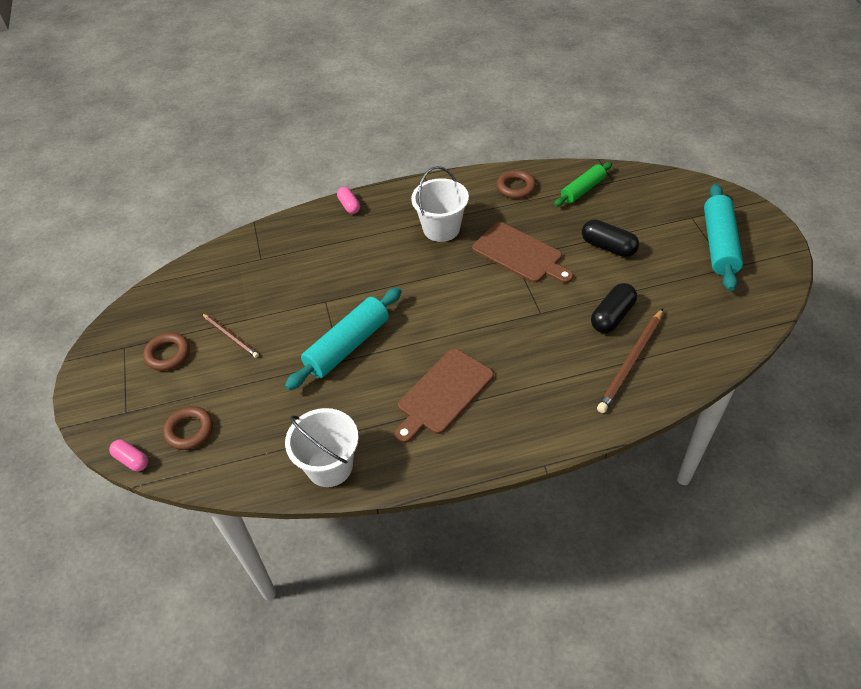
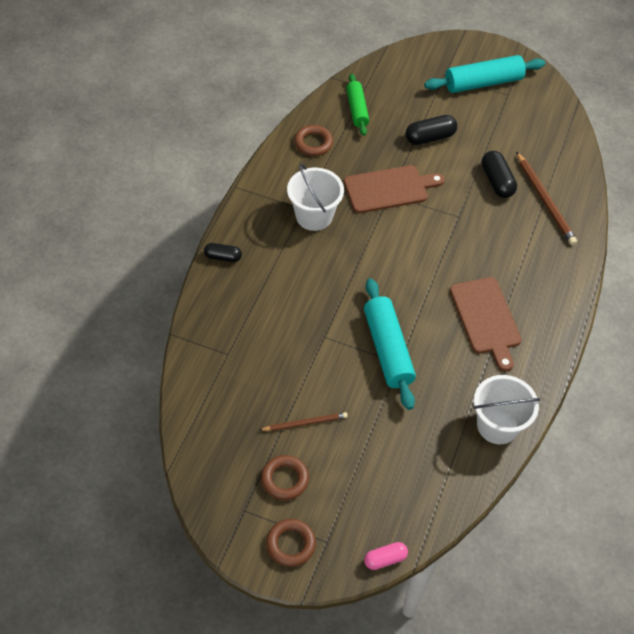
camera: 60 degrees left, 5 degrees up
brown ring [163,406,213,450] -> brown ring moved to [266,519,316,567]
pink capsule [337,187,360,214] -> black capsule [204,243,242,262]
turquoise rolling pin [704,184,743,291] -> turquoise rolling pin turned 60 degrees counterclockwise [424,55,545,93]

